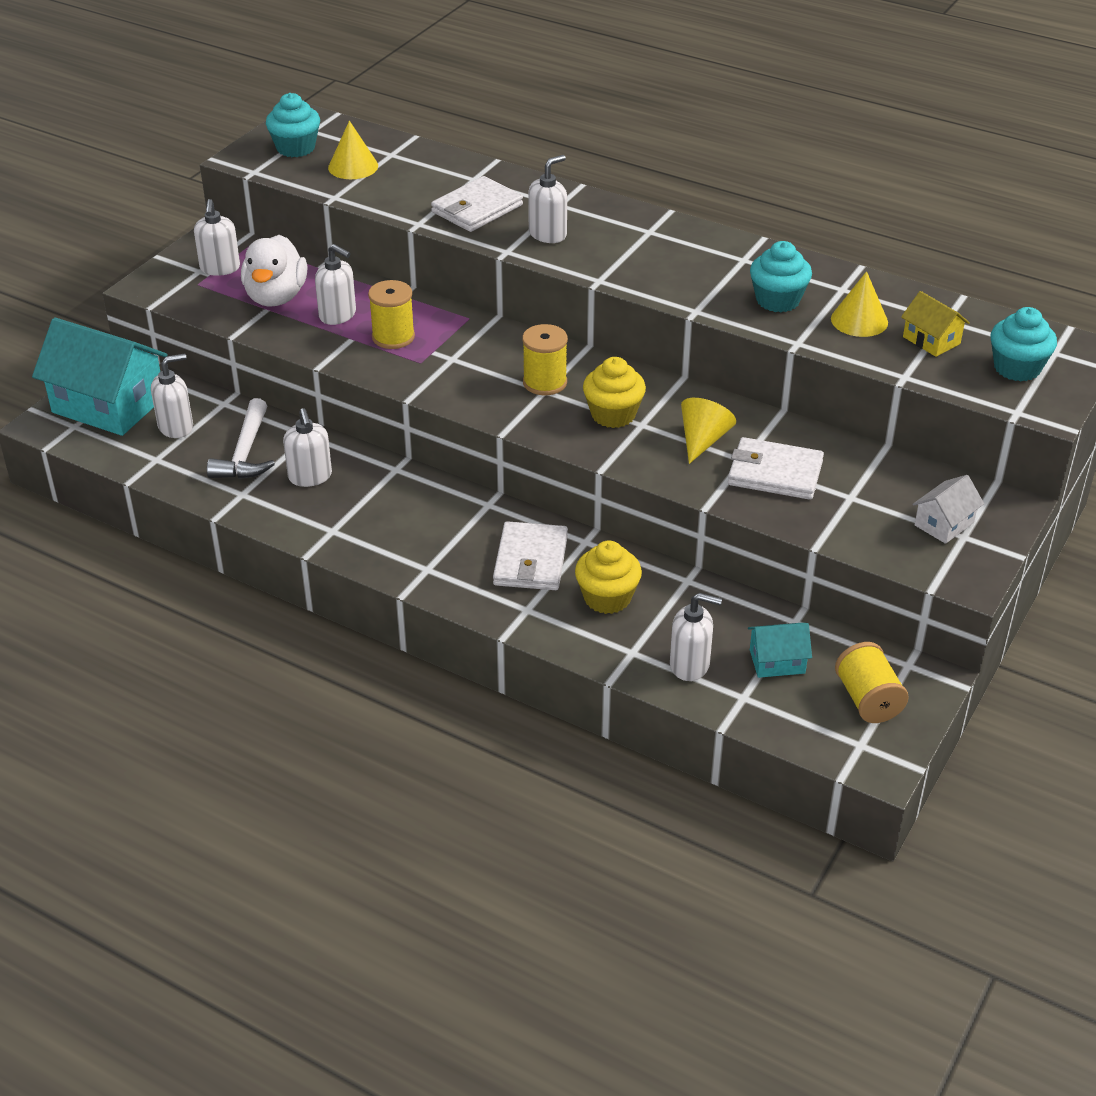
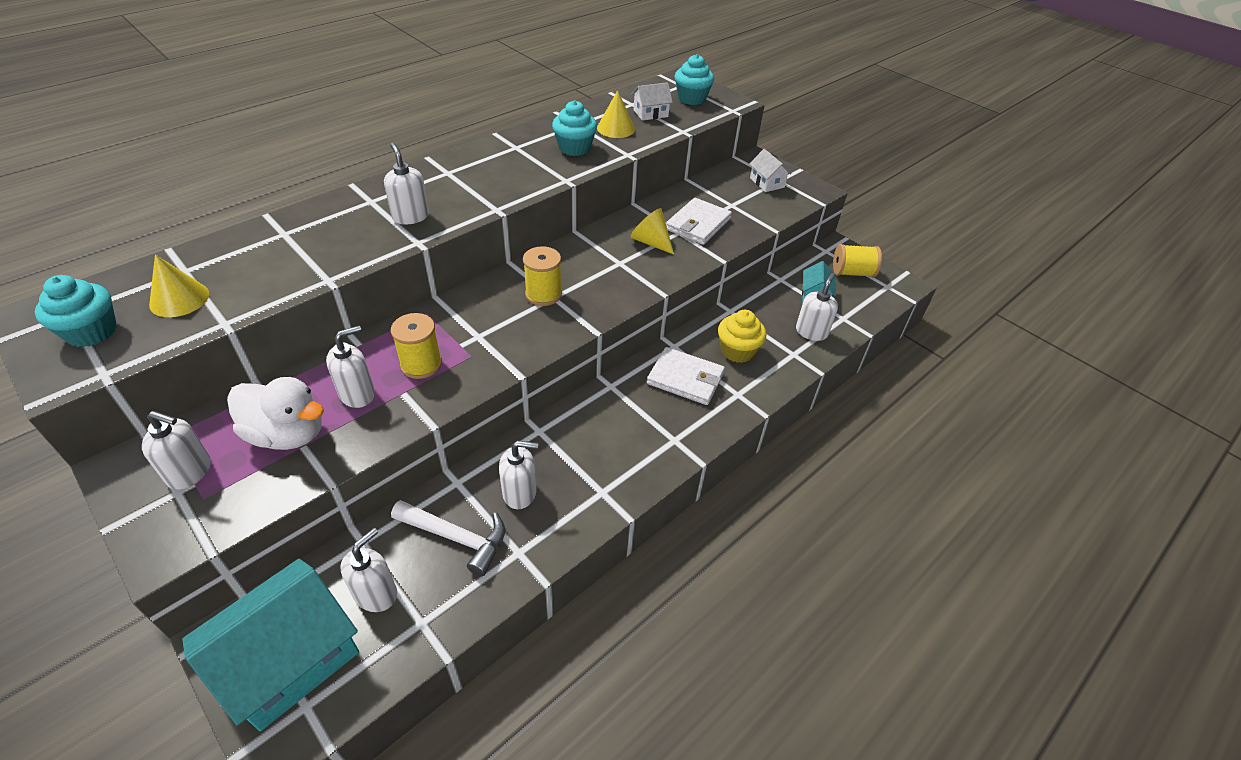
camera: 75 degrees left, 5 degrees up
white soap dispenser [151,353,193,438] -> white soap dispenser turned 45 degrees clockwise [340,528,397,612]
white wallet [431,176,523,232] -> none
yellow cupcake [583,357,646,428] -> none
yellow house [901,291,970,357] -> white house [632,82,673,121]

